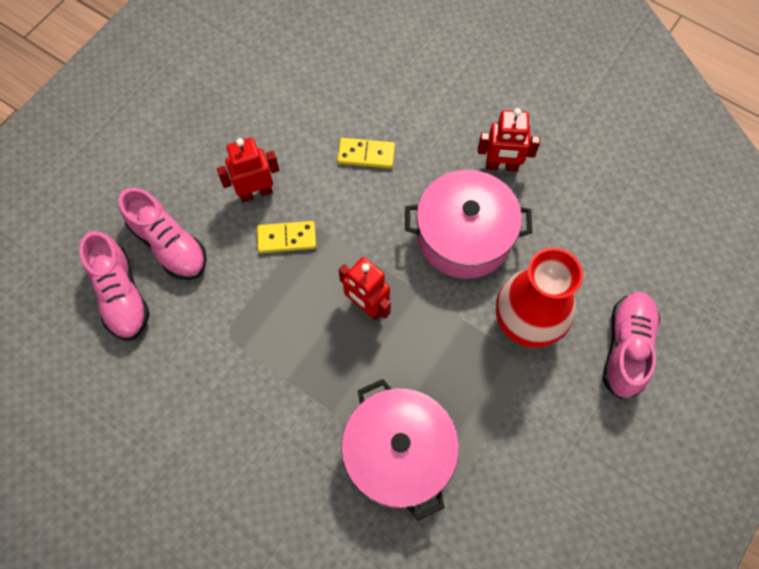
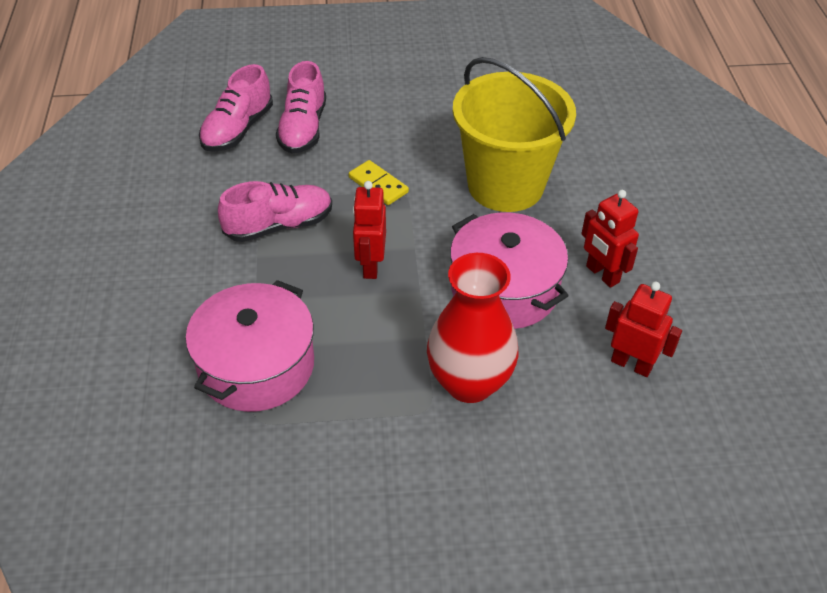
camera: 50 degrees right, 20 degrees down
red robot [217,138,279,202] -> red robot moved to [605,282,682,377]
yellow domino [337,138,395,169] -> yellow bucket [453,57,576,212]
pink shoe [603,292,660,399] -> pink shoe moved to [218,181,332,242]

